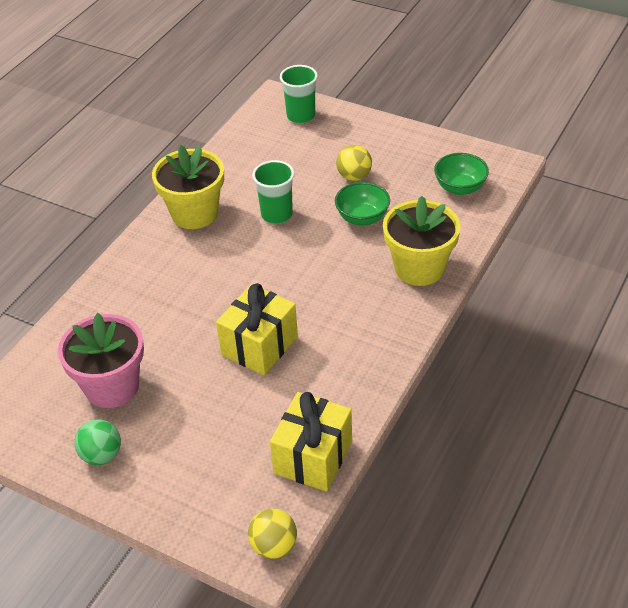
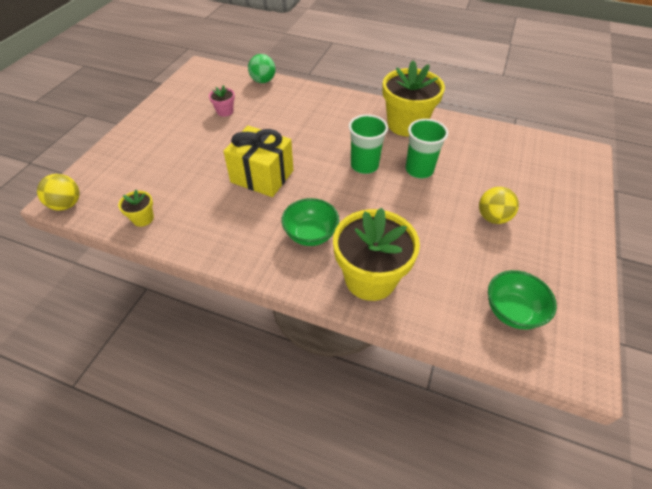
camera: 80 degrees right, 5 degrees up
pink flower pot [58,313,144,408] -> pink flower pot [209,85,235,117], size x0.44
green ball [75,419,121,465] -> green ball moved to [248,54,275,83]
yellow gift [270,392,352,492] -> yellow flower pot [118,190,154,227]
green cup [280,65,318,124] -> green cup moved to [349,114,388,174]
green bowl [335,182,390,225] -> green bowl moved to [281,198,339,246]

